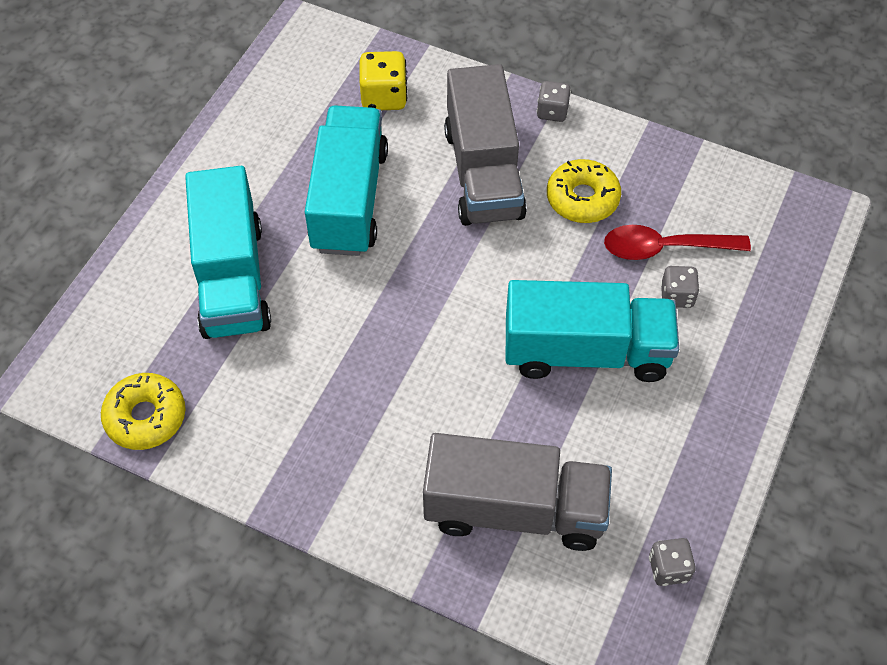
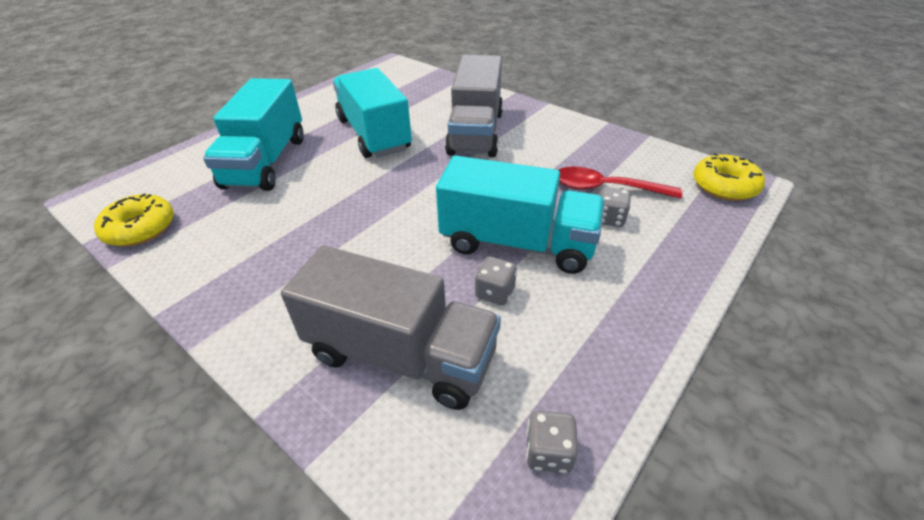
camera: 15 degrees right, 15 degrees down
turquoise truck [305,105,388,256] -> turquoise truck turned 45 degrees counterclockwise [333,68,412,158]
yellow dice [359,51,407,110] -> none
grey dice [537,81,571,122] -> grey dice moved to [475,256,517,305]
yellow donut [547,159,621,223] -> yellow donut moved to [693,153,765,201]

